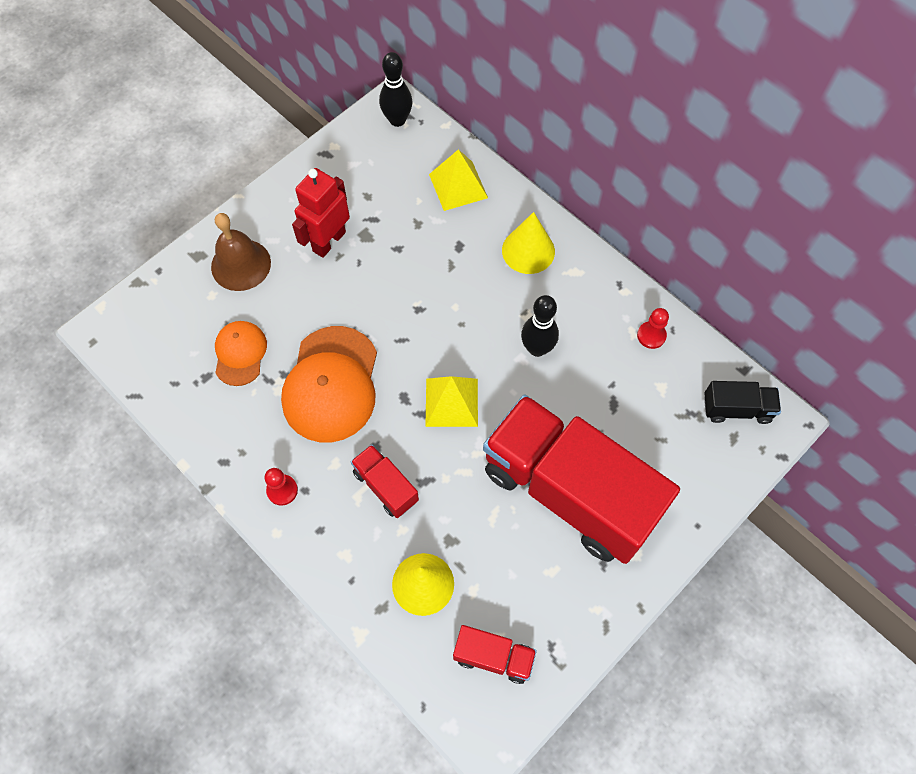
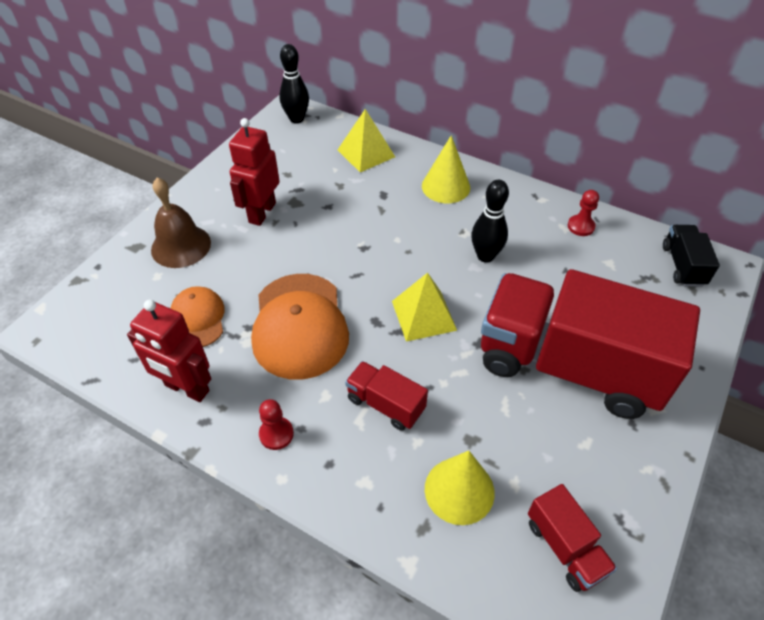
camera: 15 degrees left, 15 degrees down
red truck [453,625,537,684] -> red truck turned 60 degrees clockwise [528,484,617,592]
black truck [704,381,781,424] -> black truck turned 75 degrees counterclockwise [663,225,720,287]
none -> red robot [127,300,211,402]

